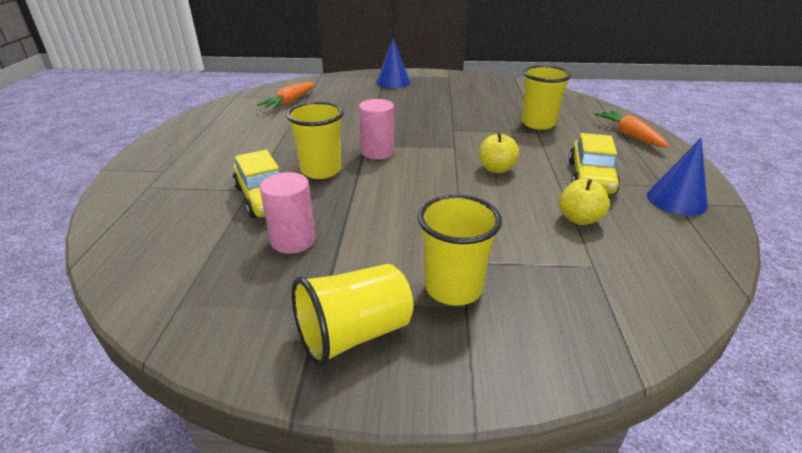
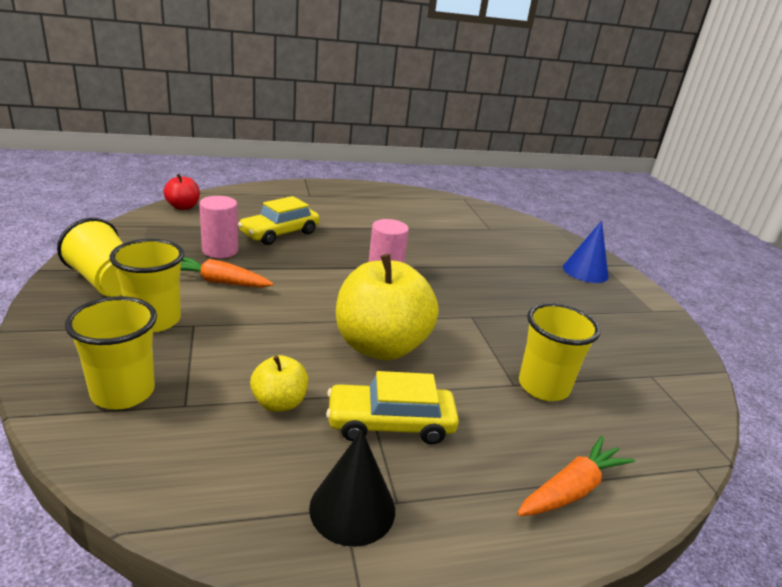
camera: 70 degrees right, 5 degrees down
orange carrot [257,82,315,109] -> orange carrot moved to [180,257,273,287]
yellow cup [286,102,344,179] -> yellow cup moved to [65,296,157,410]
yellow apple [479,132,519,173] -> yellow apple [336,254,439,360], size x2.07
blue cone [647,138,708,216] -> black cone [309,430,395,547]
none -> red apple [163,174,200,210]

